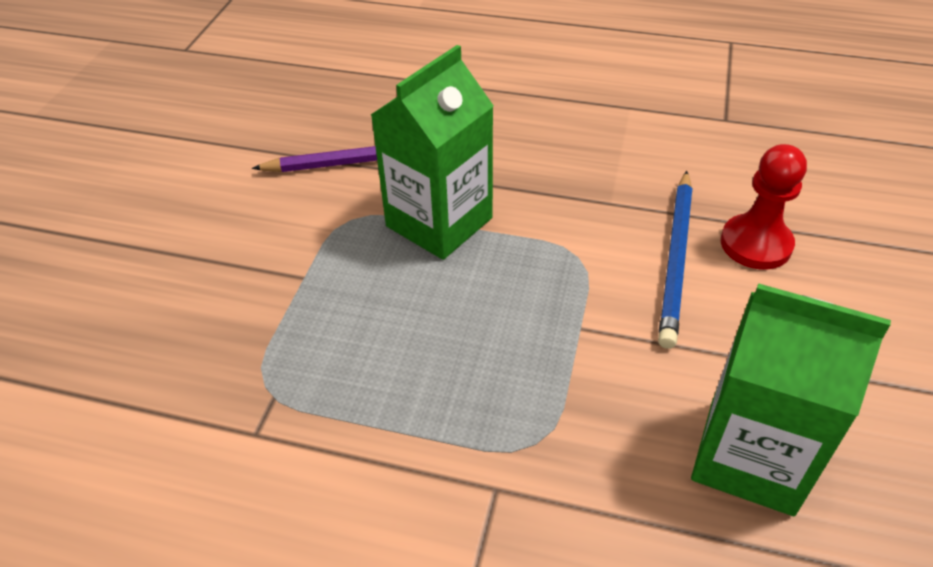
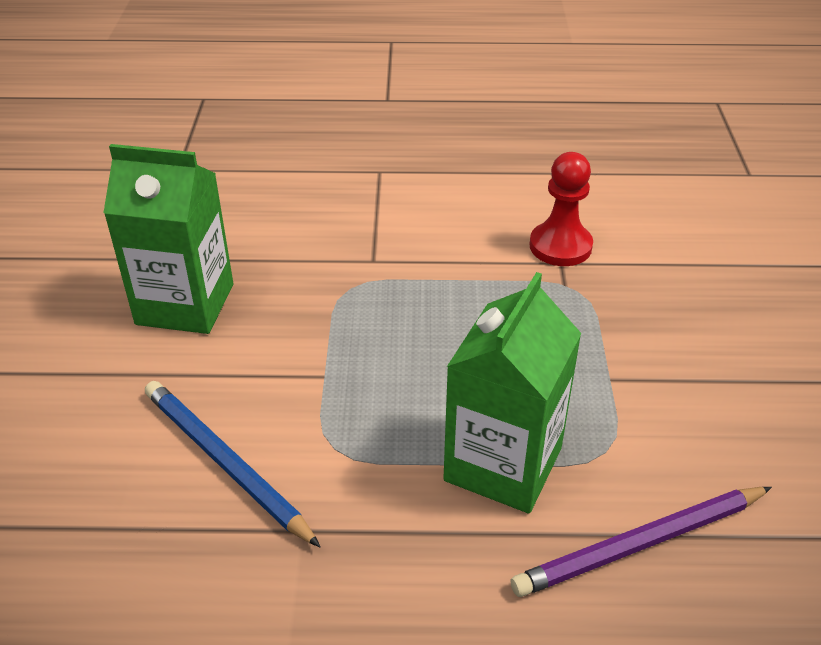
camera: 165 degrees right, 5 degrees down
blue pencil [658,171,692,349] -> blue pencil turned 45 degrees counterclockwise [145,381,320,547]
red pawn [721,144,807,269] -> red pawn moved to [529,152,593,266]

